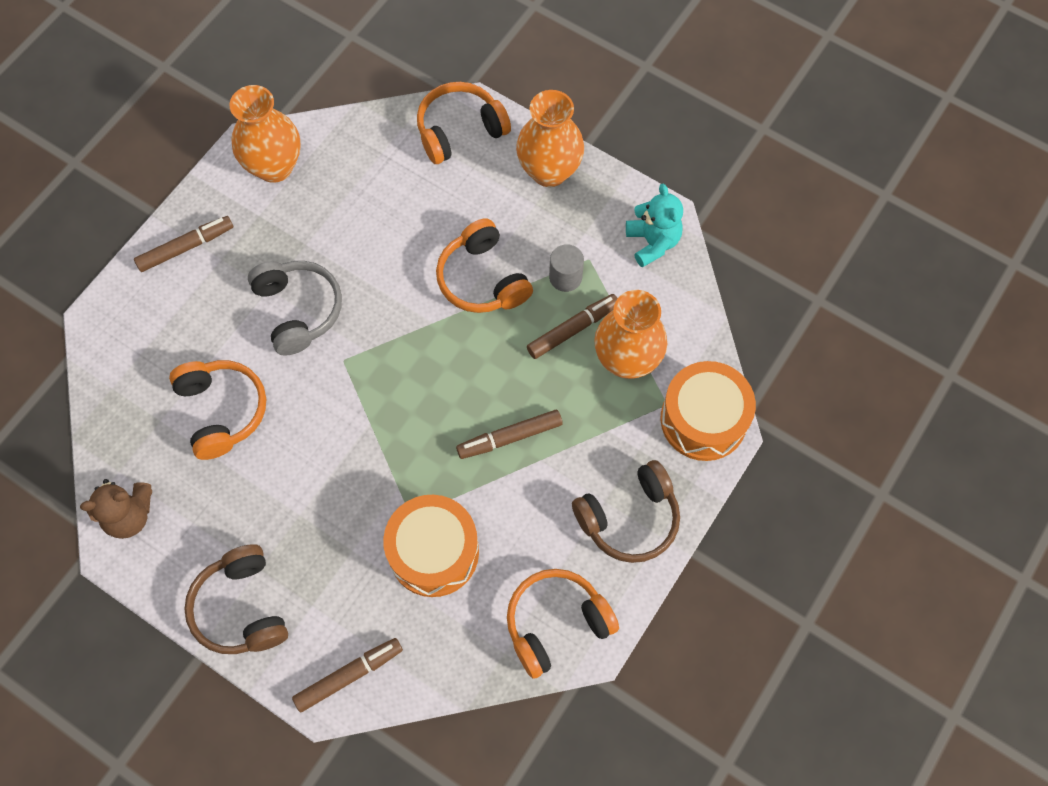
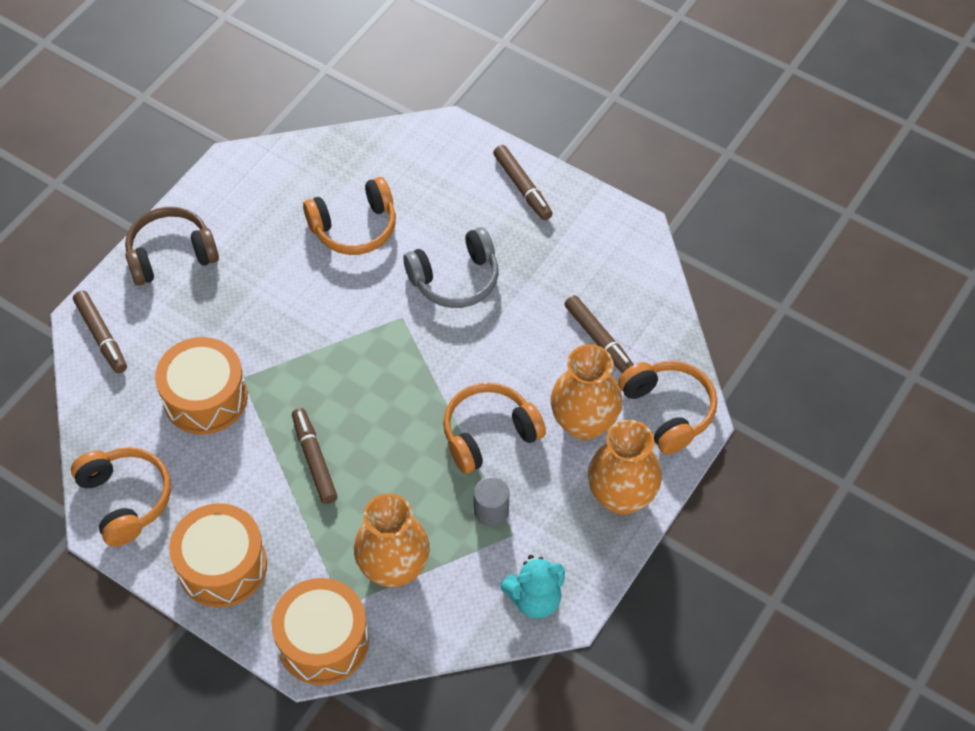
camera: 90 degrees right, 10 degrees down
brown teddy bear [80,479,153,539] -> none
orange vase [229,85,300,183] -> orange vase moved to [551,344,622,441]
brown marker [527,294,618,359] -> brown marker moved to [564,295,634,373]
brown headphones [572,460,680,563] -> orange drum [169,503,267,607]

